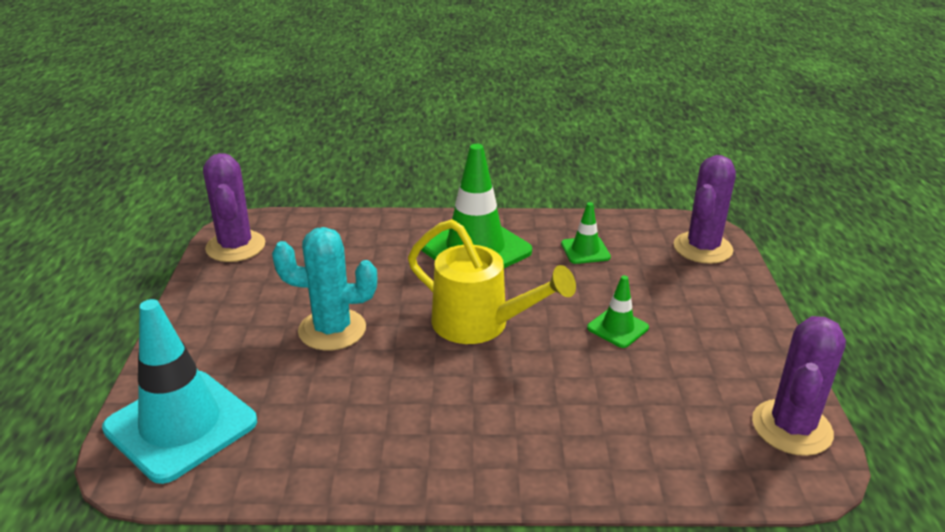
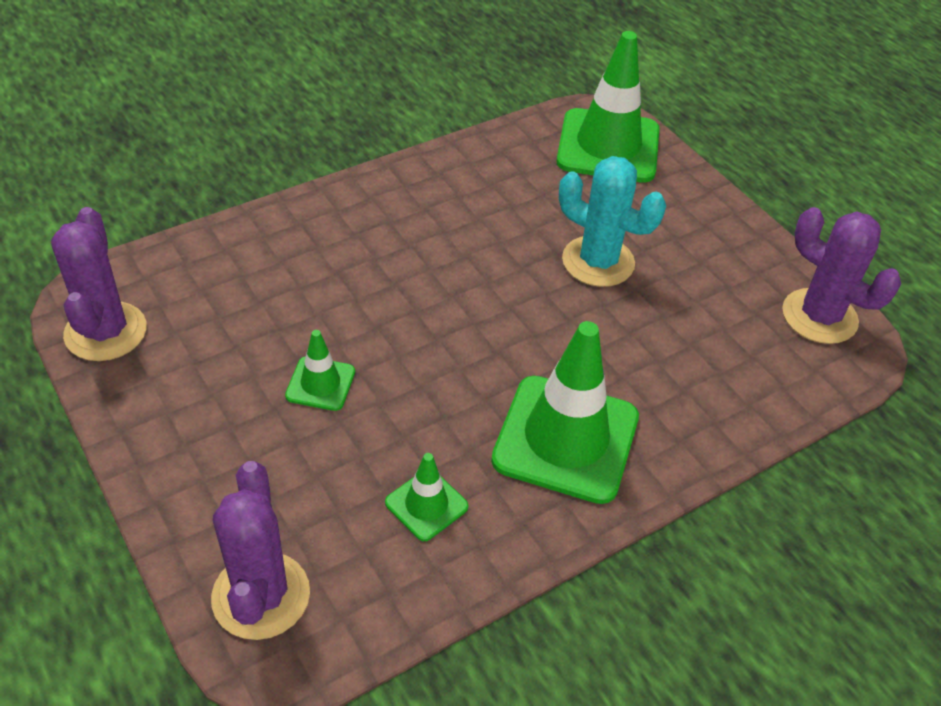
camera: 145 degrees right, 15 degrees up
turquoise traffic cone [102,299,257,484] -> green traffic cone [557,31,660,183]
turquoise cactus [272,227,377,351] -> turquoise cactus turned 60 degrees clockwise [559,156,666,287]
yellow watering can [408,219,576,344] -> none

